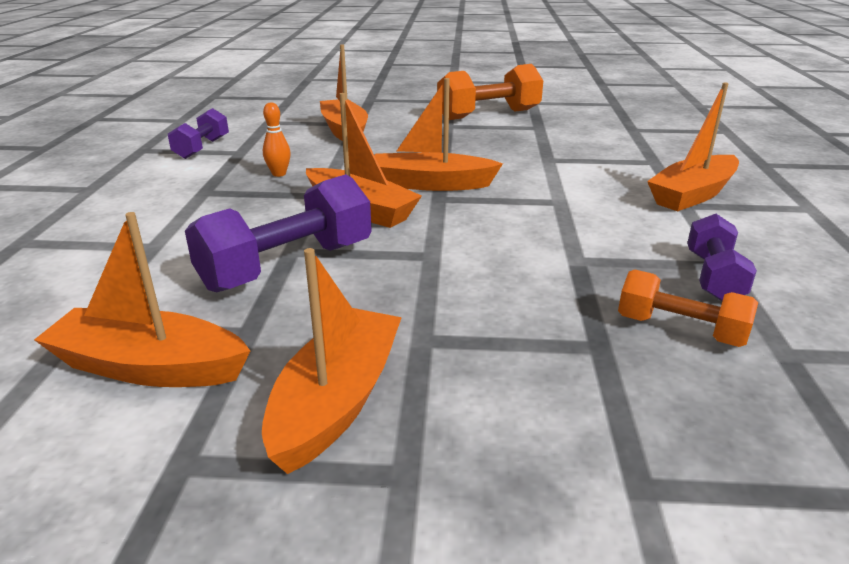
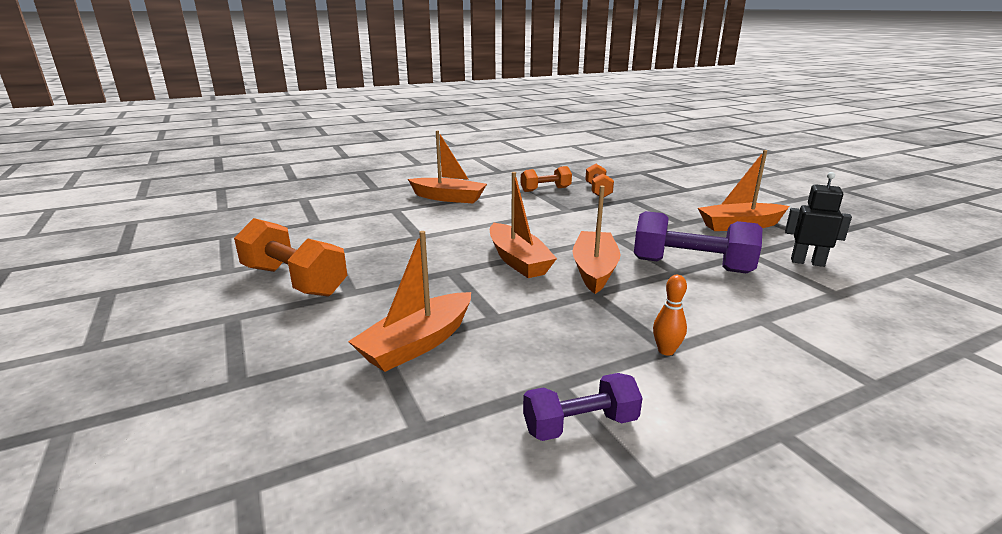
camera: 120 degrees left, 5 degrees down
orange boat [34,212,251,387] -> black robot [785,172,852,267]
orange bowling pin [263,102,291,177] -> orange bowling pin moved to [653,275,687,356]
purple dumbbell [687,214,757,301] -> orange dumbbell [521,166,572,192]

